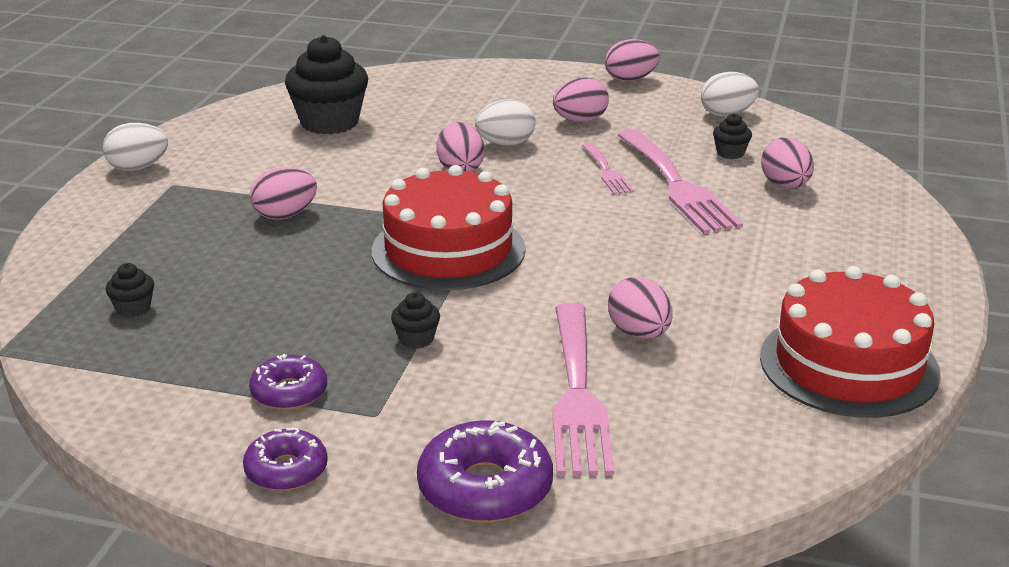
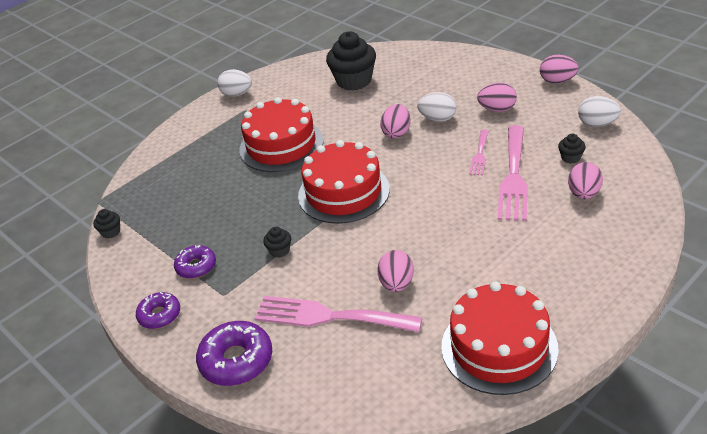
camera: 35 degrees right, 10 degrees up
black cupcake [106,263,154,318] -> black cupcake moved to [93,209,120,238]
pink egg [250,167,317,220] -> red cake [239,97,324,172]
pink fork [552,303,614,476] -> pink fork turned 75 degrees clockwise [254,296,422,332]

